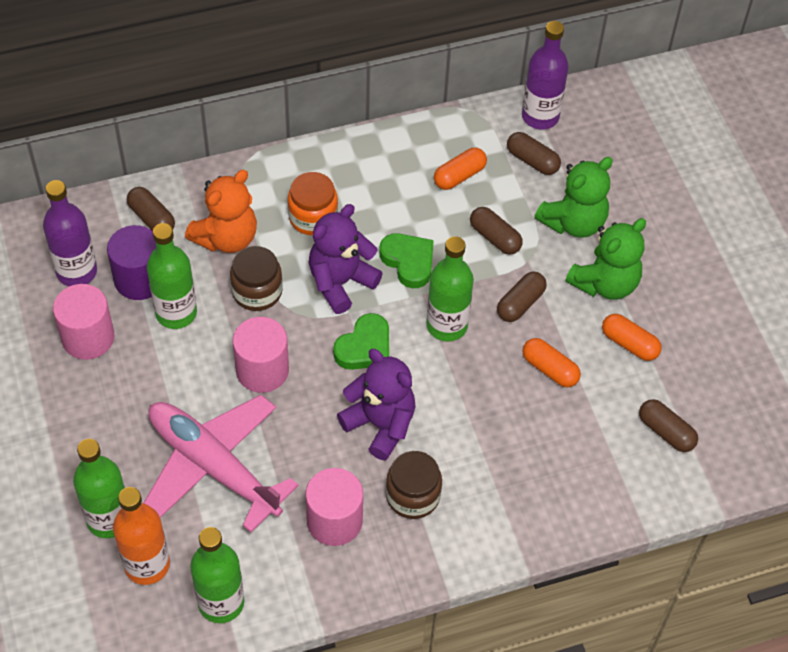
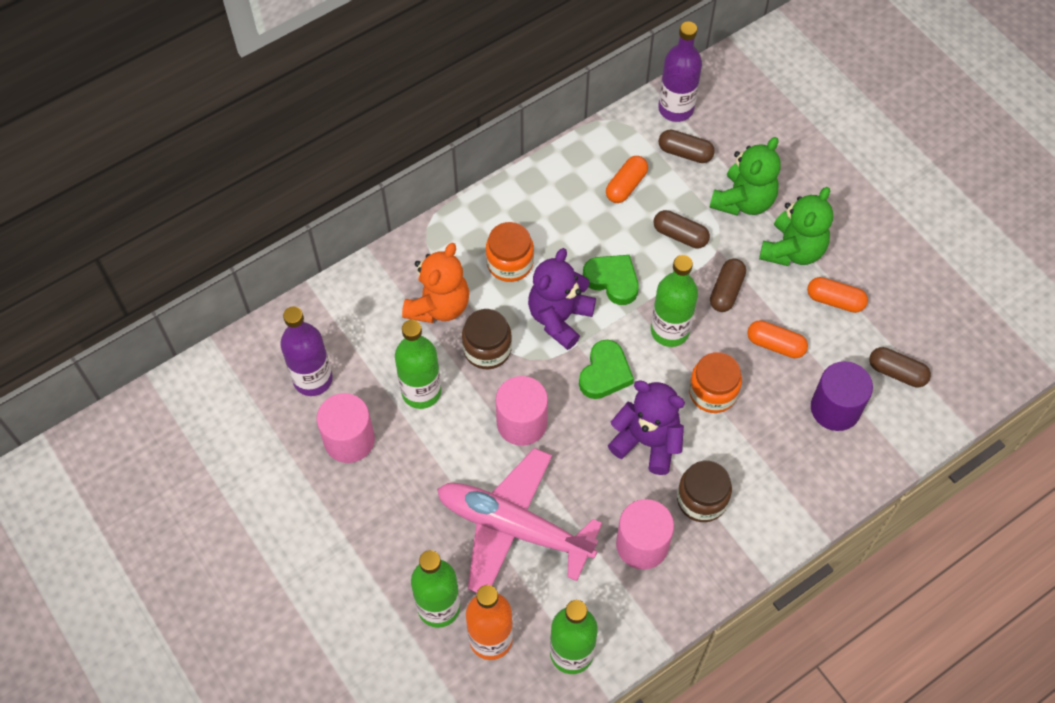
camera: 15 degrees left, 5 degrees up
purple cylinder [107,225,156,300] -> purple cylinder moved to [811,361,873,431]
brown capsule [127,187,175,231] -> none
none -> orange jar [689,352,742,413]

